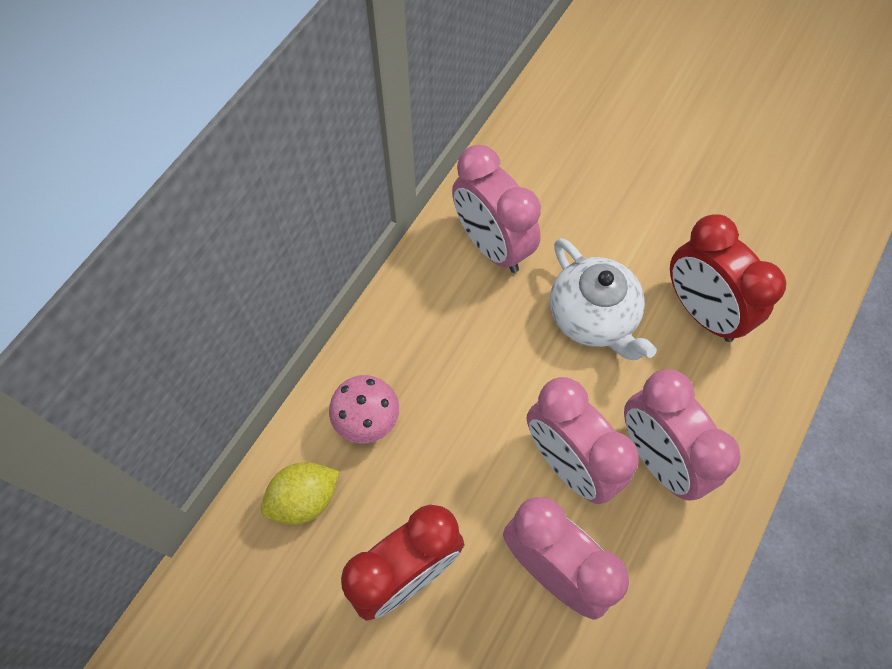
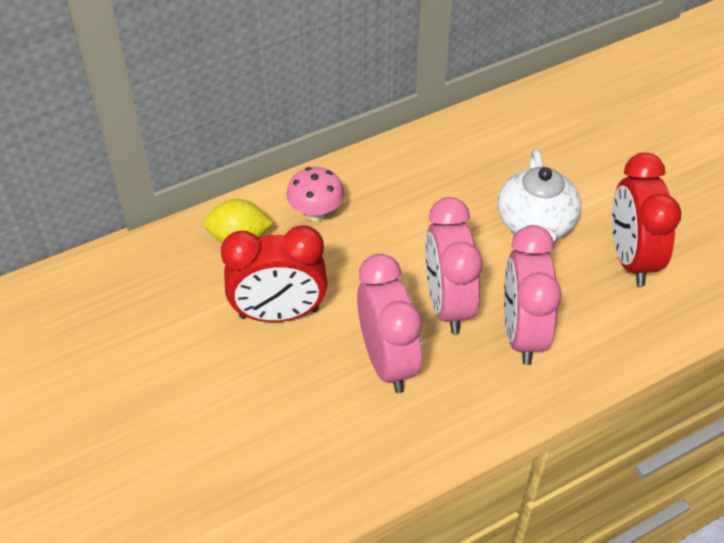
camera: 30 degrees right, 15 degrees down
pink clock [452,145,541,273] -> none

